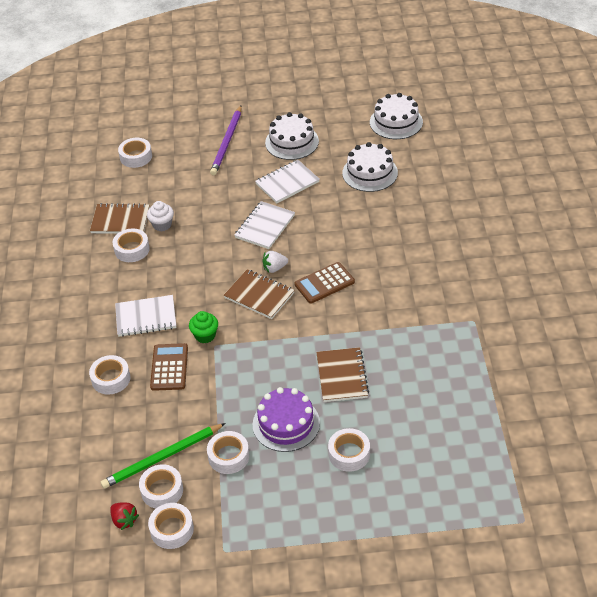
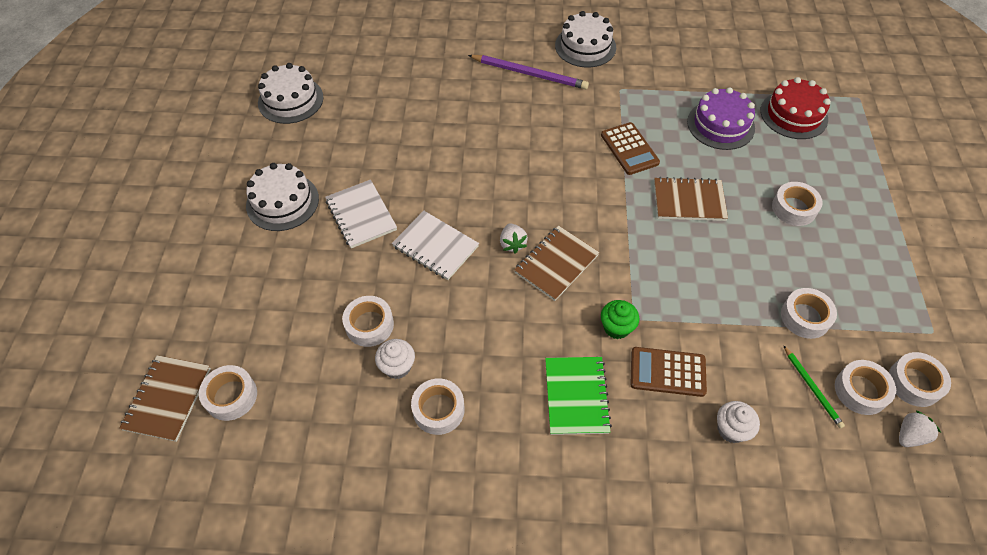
camera: 85 degrees left, 10 degrees up
white tape [89,355,130,395] -> white tape moved to [342,296,394,347]
brown notebook [90,203,150,234] -> brown notebook moved to [119,355,211,442]
green pencil [101,423,226,489] -> green pencil [783,345,845,428], size x0.56
red strawberry [110,502,139,530] -> white strawberry [899,411,941,447]
white notebook [115,295,176,337] -> green notebook [545,357,612,435]
purple pencil [210,106,242,175] -> purple pencil moved to [468,55,589,90]
purple cake [253,387,320,452] -> purple cake moved to [687,87,755,150]
brown calculator [294,262,355,304] -> brown calculator moved to [601,122,660,175]
white cake [342,142,398,192] -> white cake moved to [555,11,616,67]
none -> white cupcake [717,401,760,443]
none -> red cake [760,77,831,139]

